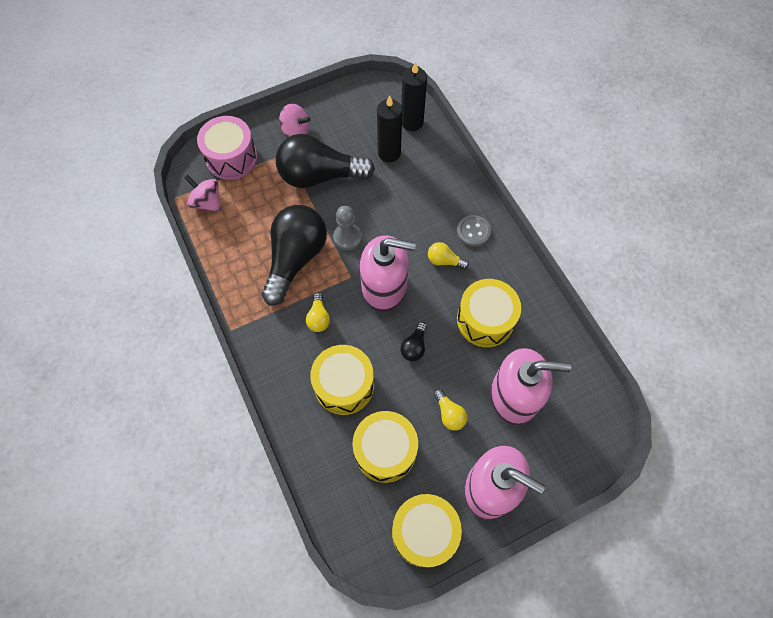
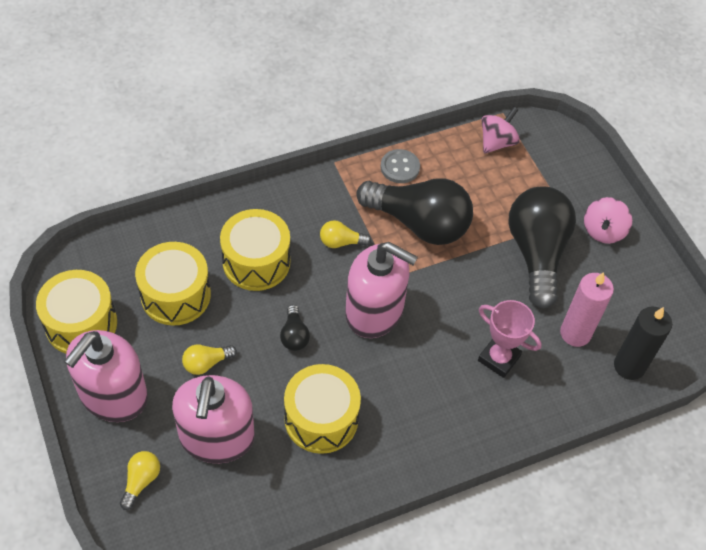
camera: 90 degrees right, 10 degrees down
pink drum [197,116,257,180] -> none
grey pawn [333,206,362,250] -> none
pink soap dispenser [360,235,416,312] -> pink soap dispenser turned 75 degrees counterclockwise [345,242,418,338]
black candle [377,95,402,162] -> pink candle [560,272,614,347]
black light bulb [400,322,427,361] -> black light bulb turned 120 degrees counterclockwise [280,305,310,351]
yellow light bulb [428,242,469,269] -> yellow light bulb moved to [120,451,160,510]
grey button [457,215,491,247] -> grey button moved to [381,149,420,183]
none -> pink trophy [478,300,542,378]

